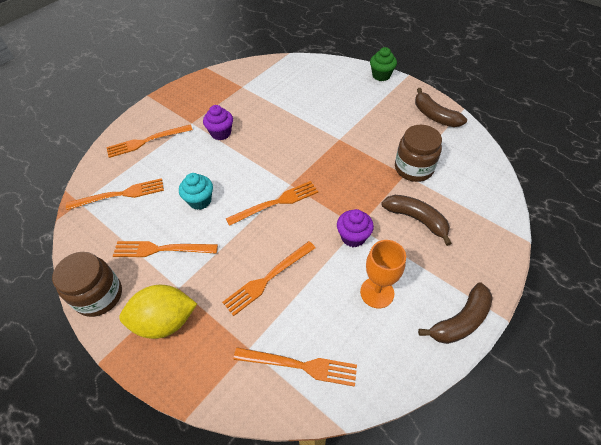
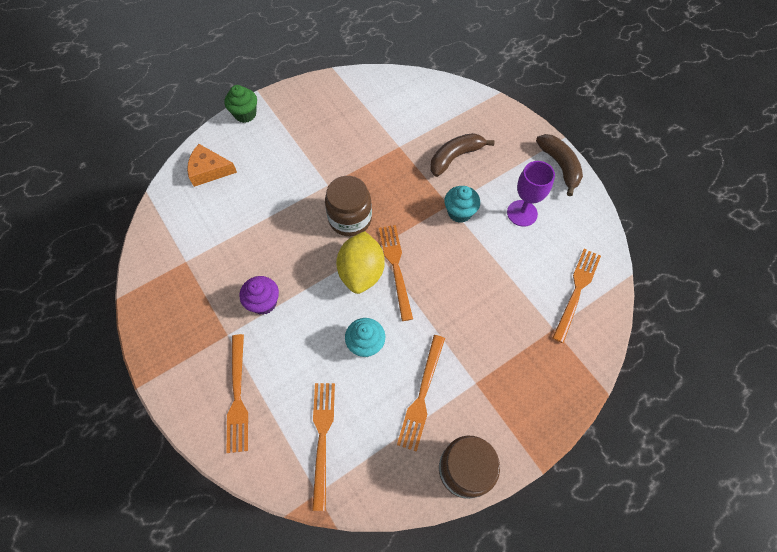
camera: 75 degrees left, 10 degrees up
yellow lemon [119,285,197,339] -> yellow lemon moved to [336,231,385,294]
orange fork [222,241,316,316] -> none
purple cupcake [337,209,374,247] -> turquoise cupcake [444,186,480,223]
orange goblet [360,240,406,308] -> purple goblet [507,161,555,227]
brown jar [395,125,442,182] -> brown jar moved to [325,176,372,236]
brown banana [415,88,467,127] -> none
none -> orange cheese [187,144,237,187]

